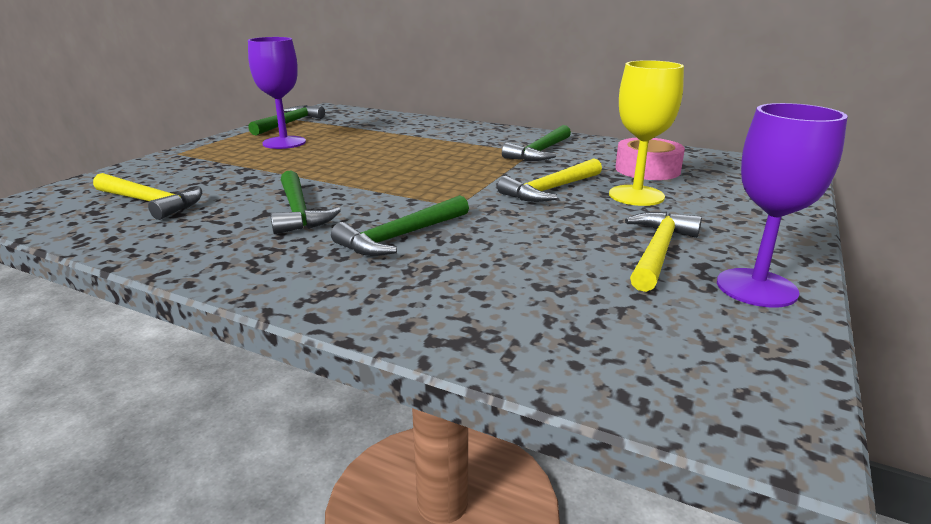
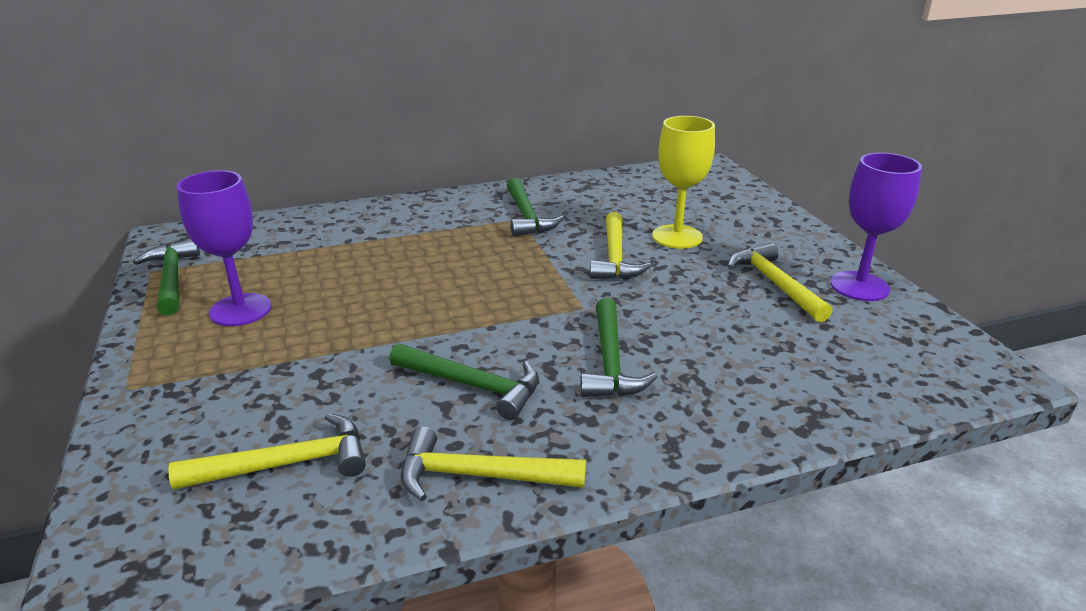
camera: 45 degrees left, 5 degrees up
pink tape [615,138,685,180] -> none
none -> yellow hammer [401,427,586,501]

